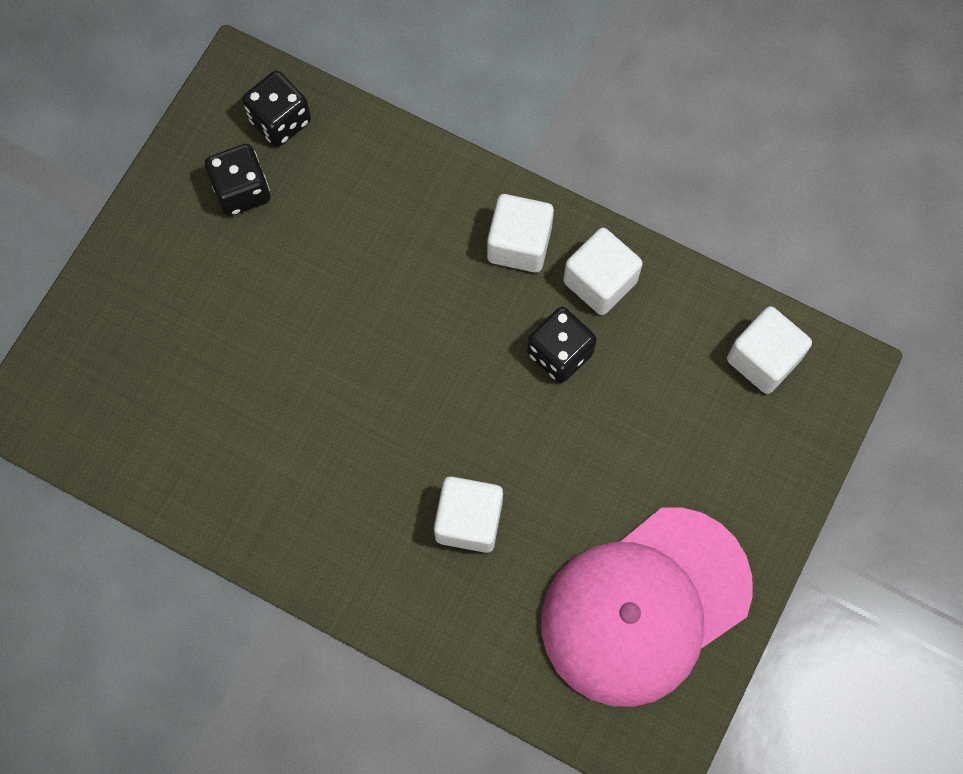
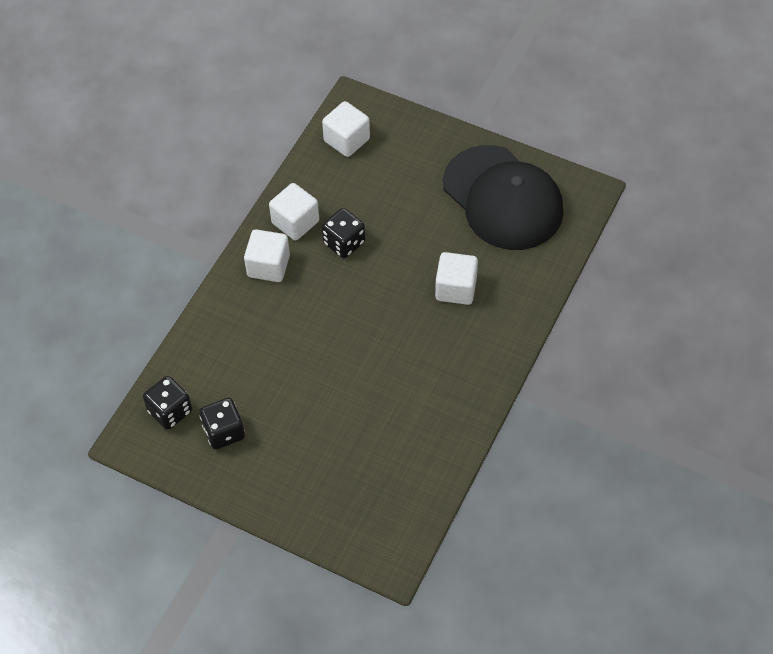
camera: 90 degrees left, 15 degrees down
pink cap [541,507,753,707] -> black cap [443,145,564,250]

